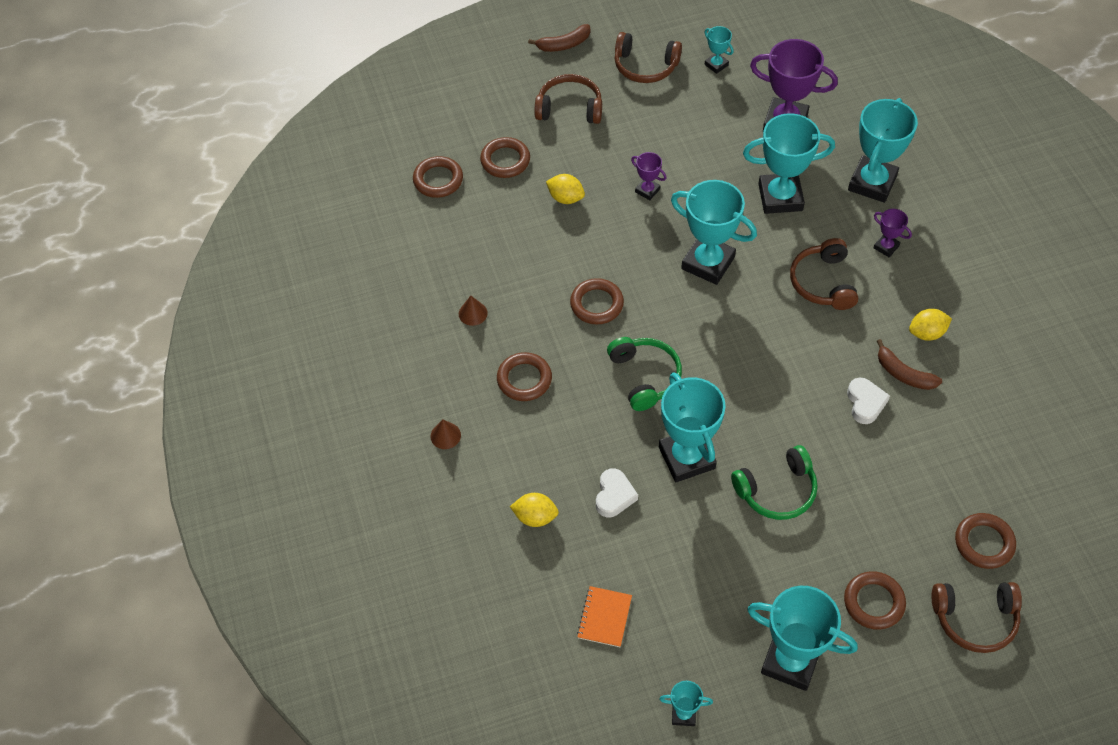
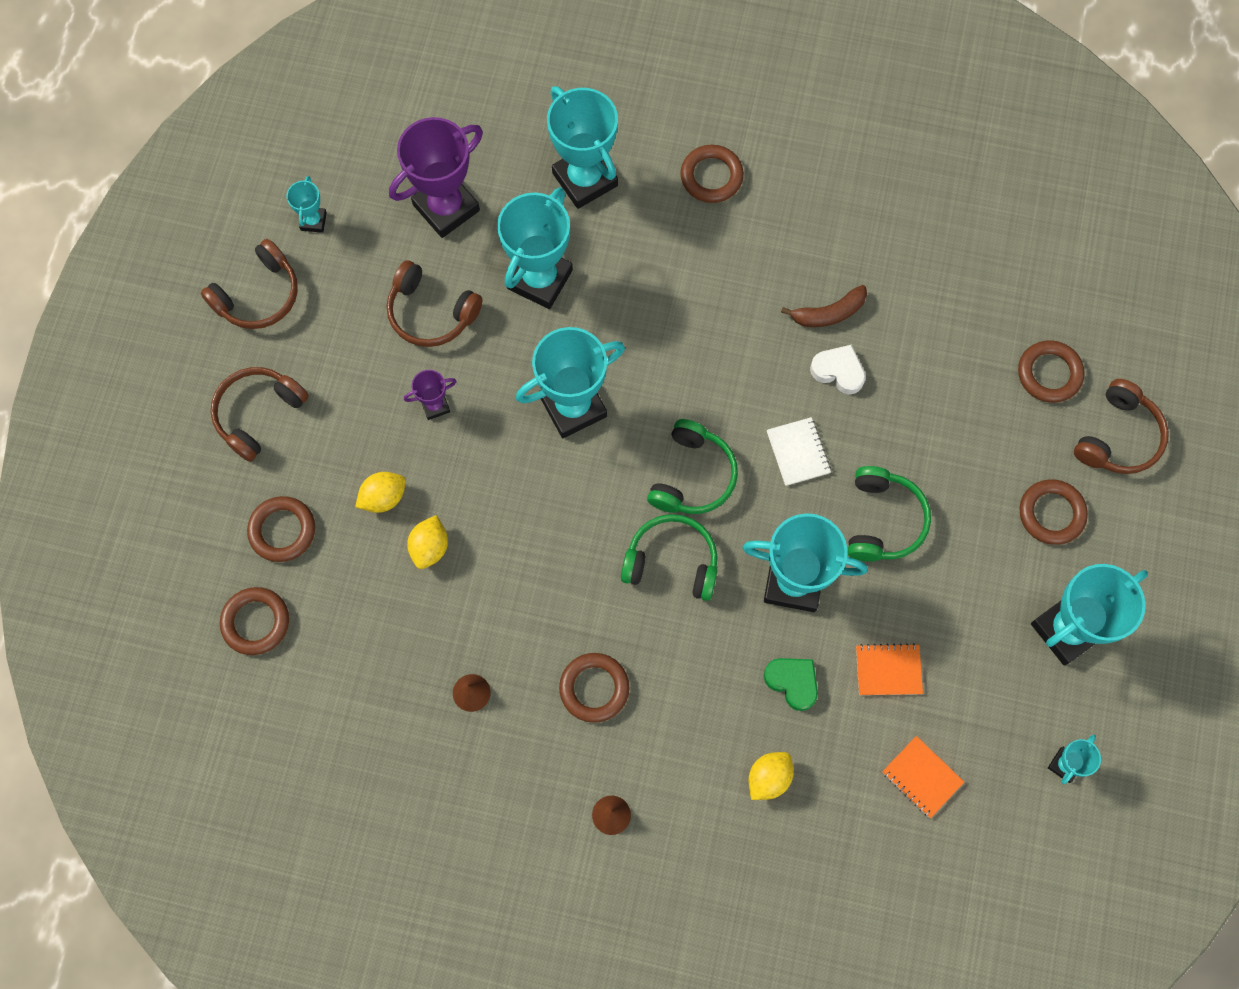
camera: 60 degrees left, 15 degrees up
brown banana [528,24,590,52] -> none
brown ring [570,278,624,325] -> brown ring moved to [680,145,744,203]
white heart [596,468,638,517] -> green heart [764,658,818,711]
turquoise trophy [704,26,734,74] -> turquoise trophy turned 75 degrees counterclockwise [286,176,327,233]
brown headphones [790,238,858,310] -> brown headphones moved to [387,260,483,347]
purple trophy [874,209,912,257] -> none
yellow lemon [909,309,952,341] -> yellow lemon moved to [407,515,448,569]
none -> green headphones [647,419,738,514]
none -> white notebook [767,417,831,486]
none -> orange notebook [856,643,923,695]

